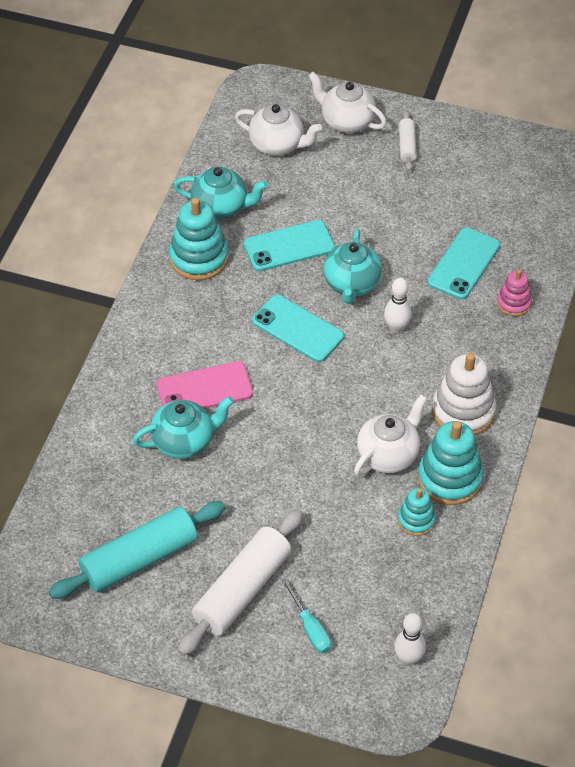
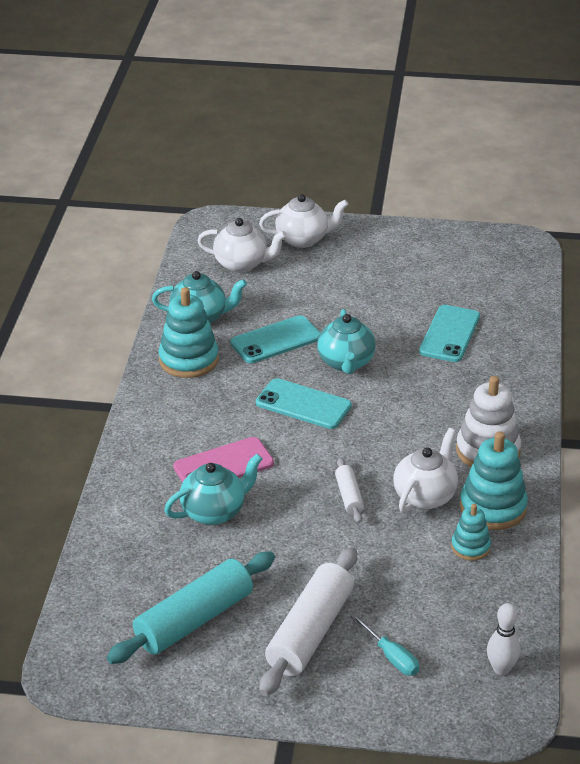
camera: 10 degrees left, 15 degrees down
white teapot [308,72,387,133] -> white teapot turned 150 degrees clockwise [259,194,349,248]
white bowling pin [384,278,412,333] -> none
white rolling pin [399,110,416,171] -> white rolling pin moved to [335,457,364,523]
pink stacking toy [497,269,532,316] -> none

